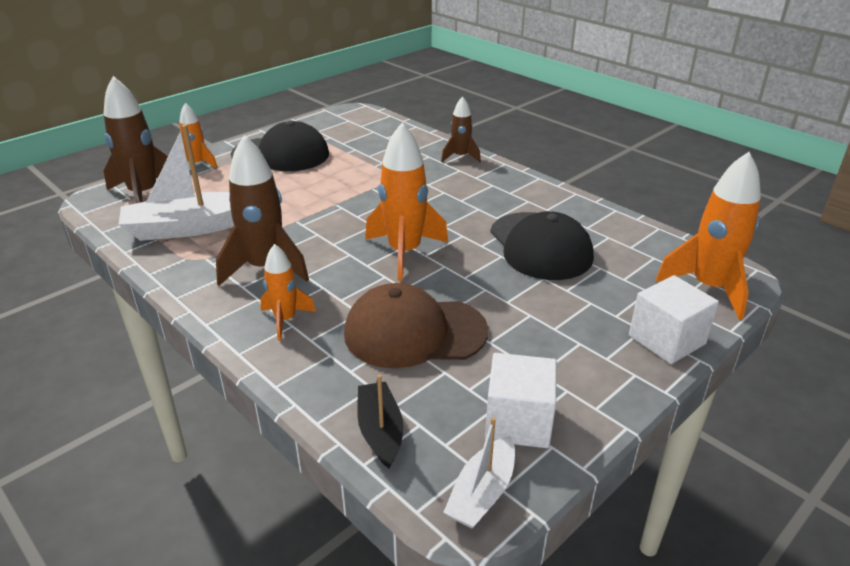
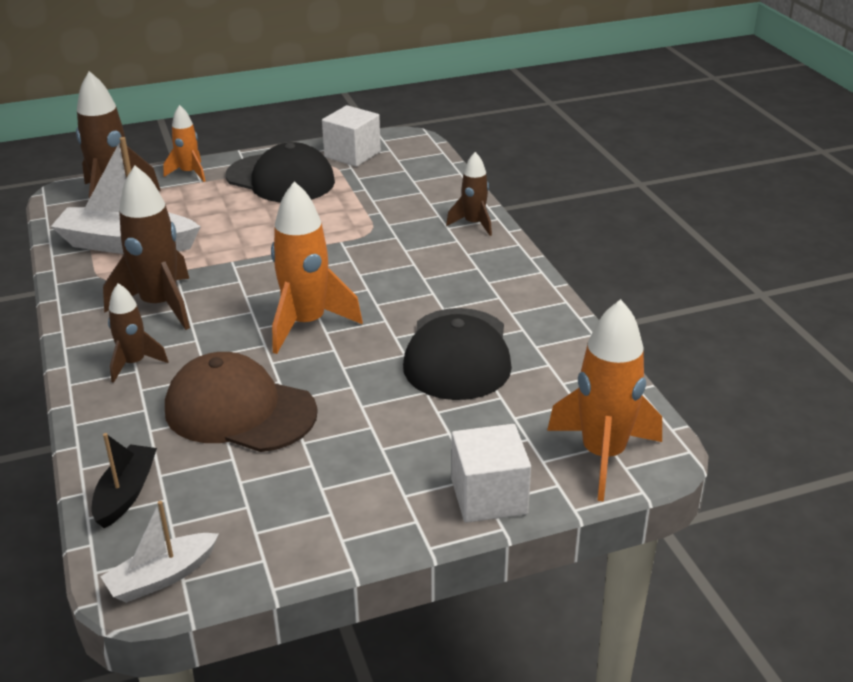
camera: 25 degrees right, 0 degrees up
orange rocket [260,244,316,341] -> brown rocket [108,283,169,383]
white cube [485,353,557,448] -> white cube moved to [322,105,381,167]

